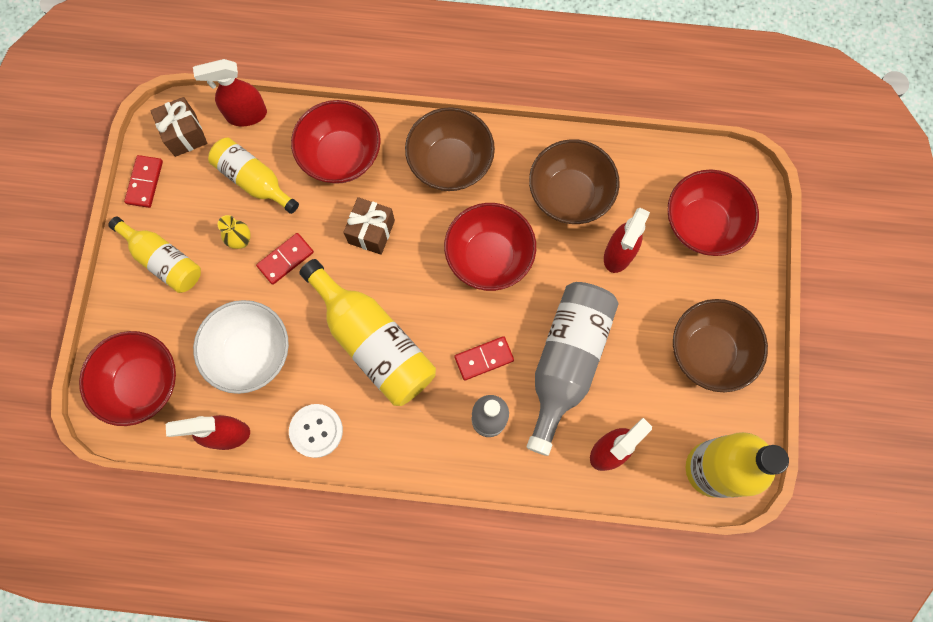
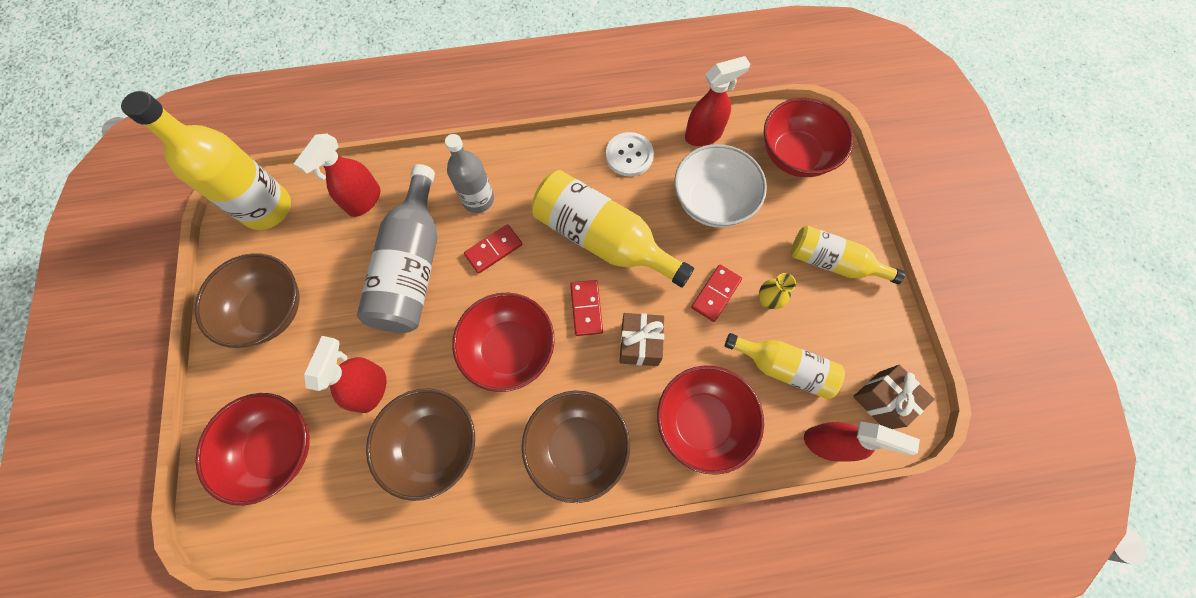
camera: 165 degrees right, 5 degrees down
red domino [124,155,163,208] -> red domino moved to [570,280,603,336]
red spray bottle [193,59,267,126] -> red spray bottle turned 45 degrees clockwise [804,422,920,462]

